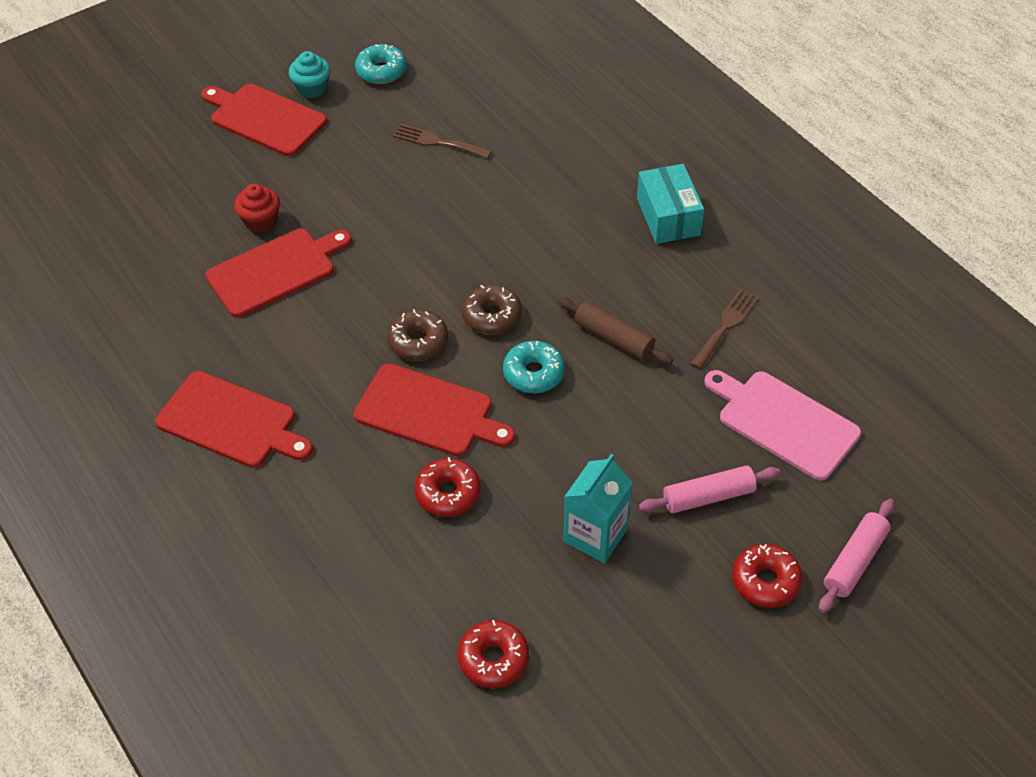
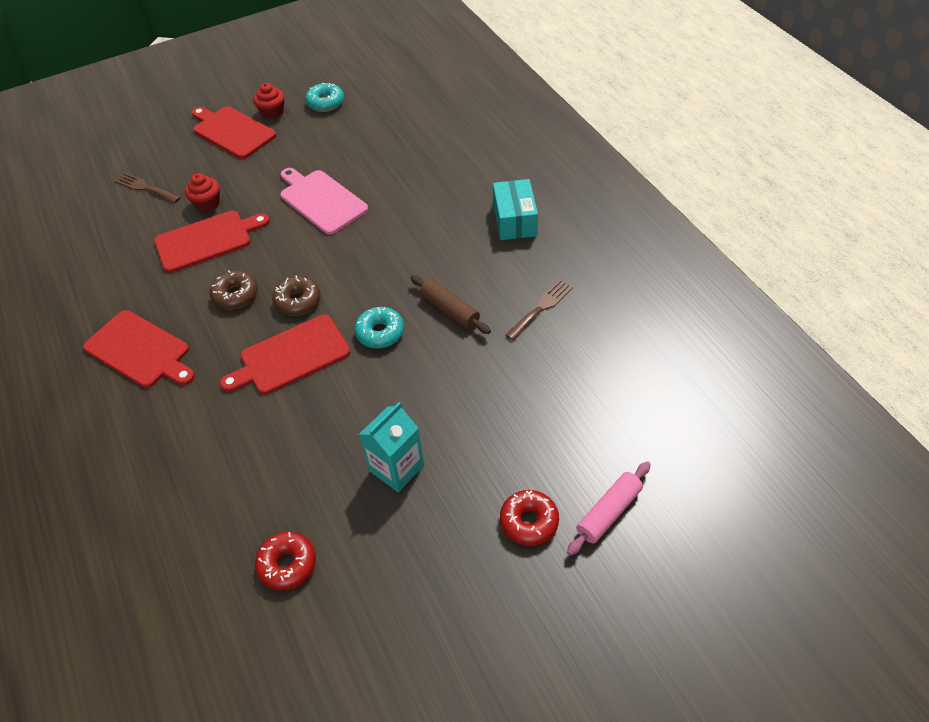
camera: 10 degrees right, 0 degrees up
turquoise cupcake [289,51,330,98] -> red cupcake [253,83,284,119]
red cutting board [353,363,515,456] -> red cutting board turned 120 degrees clockwise [220,314,351,394]
brown fork [393,124,492,159] -> brown fork moved to [115,173,181,203]
red donut [415,457,481,517] -> none
brown donut [462,285,522,335] -> brown donut moved to [209,270,258,309]
pink rolling pin [639,466,780,513] -> none
pink cutting board [705,370,861,480] -> pink cutting board moved to [280,168,368,235]

